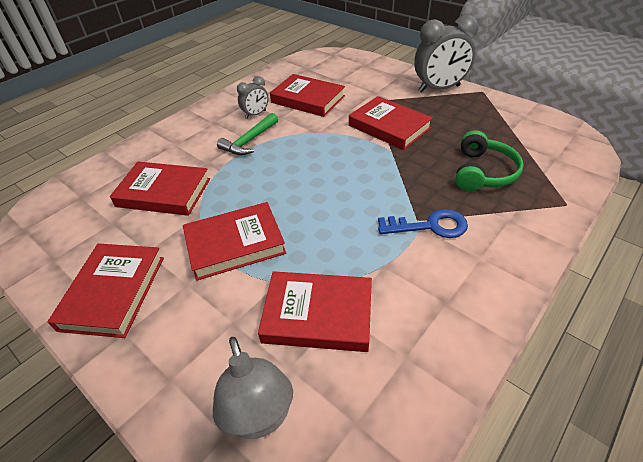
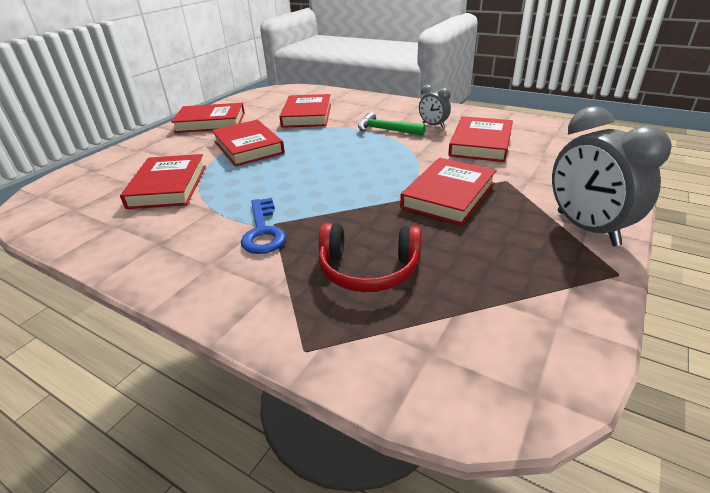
camera: 80 degrees right, 10 degrees down
grey lamp [213,337,293,439] -> none
green headphones [455,130,524,192] -> red headphones [318,223,421,292]

